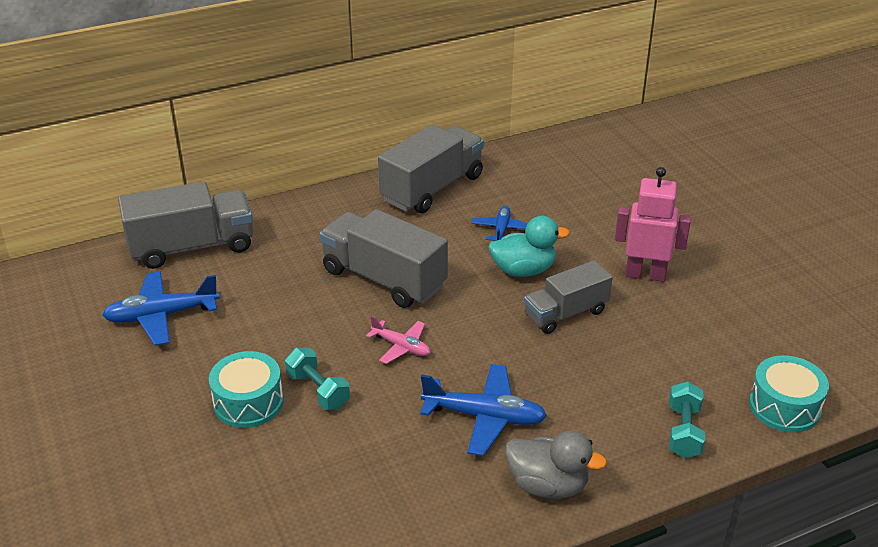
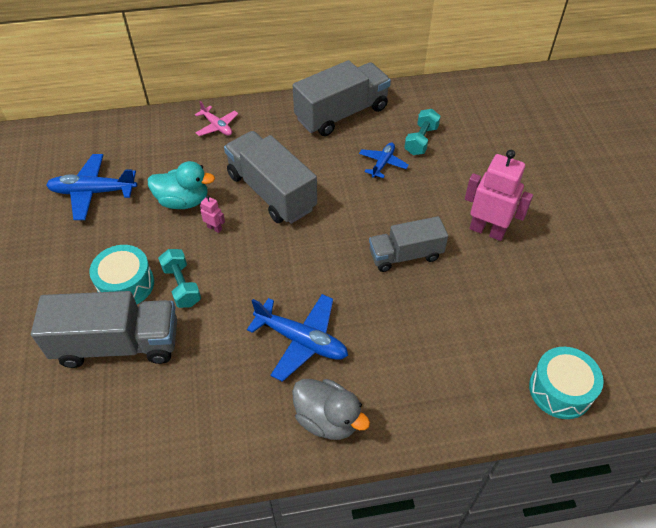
camera: 15 degrees right, 15 degrees up
grey truck [118,181,253,269] -> grey truck moved to [31,291,177,368]
pink plane [366,315,430,364] -> pink plane moved to [195,101,238,136]
turquoise duck [488,216,570,277] -> turquoise duck moved to [148,161,215,209]
turquoise dumbbell [669,381,705,458] -> turquoise dumbbell moved to [404,109,441,155]
none -> pink robot [200,195,225,233]

